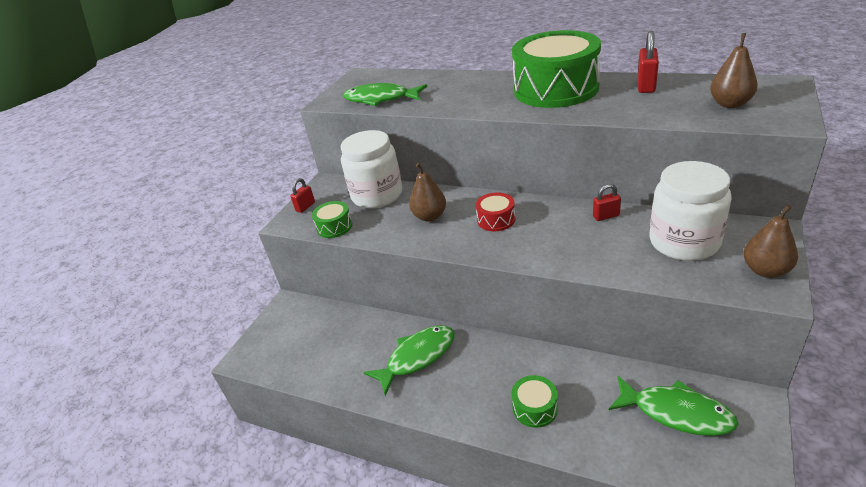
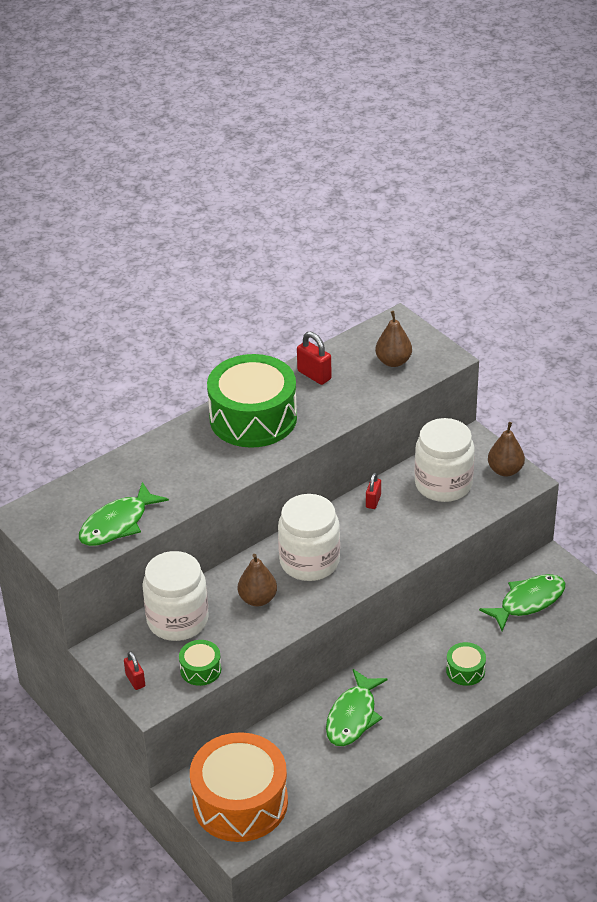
camera: 65 degrees left, 5 degrees up
green fish [363,325,454,396] -> green fish turned 150 degrees counterclockwise [326,669,388,746]
red drum [476,192,515,231] -> white jar [278,494,340,581]
none -> orange drum [190,732,288,842]

